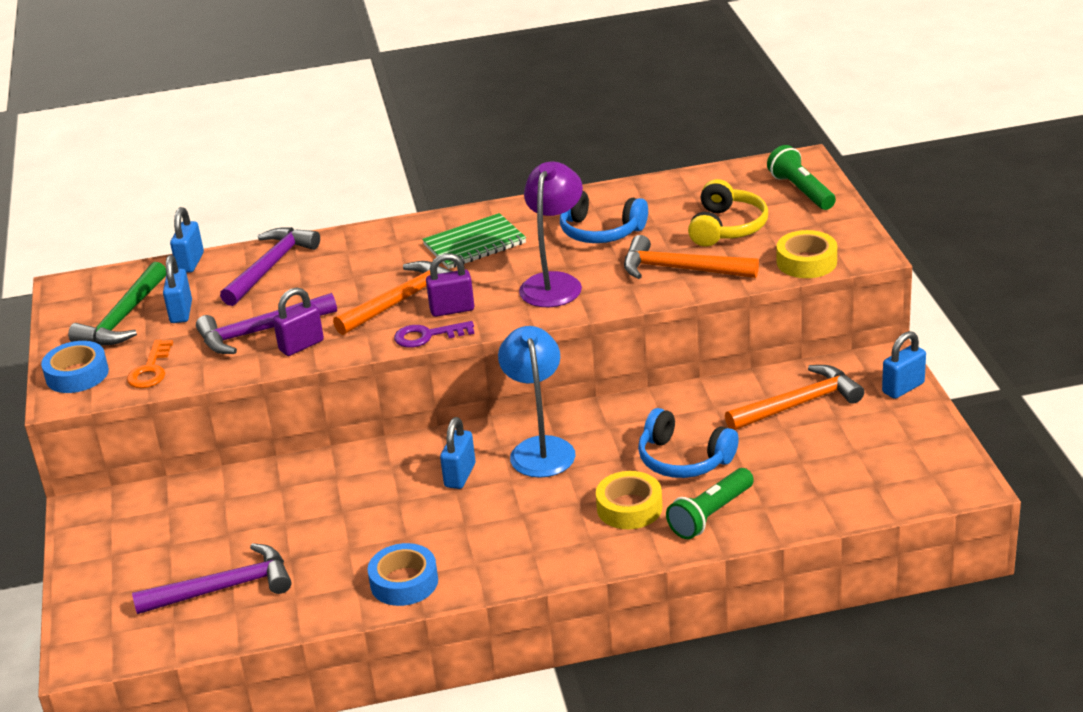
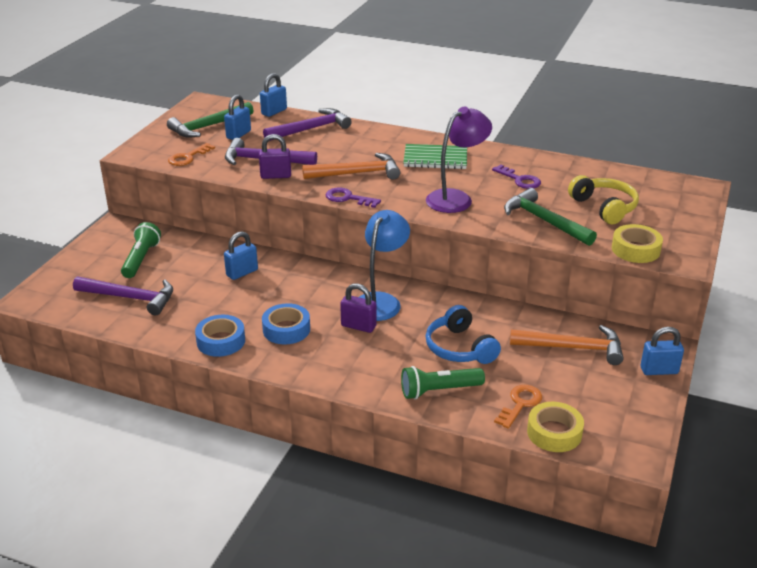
camera: 30 degrees right, 0 degrees up
blue tape [41,341,109,393] -> blue tape moved to [262,303,310,345]
purple padlock [426,253,474,317] -> purple padlock moved to [340,283,377,333]
blue padlock [440,417,475,489] -> blue padlock moved to [224,231,258,280]
blue headphones [560,191,648,243] -> purple key [492,164,541,189]
yellow tape [596,471,663,529] -> yellow tape moved to [527,402,584,452]
orange hammer [624,235,759,279] -> green hammer [504,188,597,246]
yellow headphones [688,179,768,247] -> yellow headphones turned 75 degrees counterclockwise [568,175,639,225]
green flashlight [767,145,836,210] -> green flashlight moved to [121,222,161,278]
none -> orange key [494,385,542,429]

